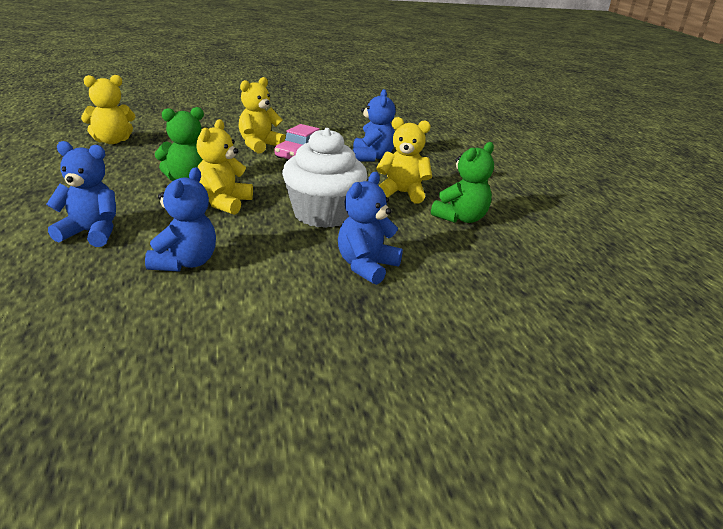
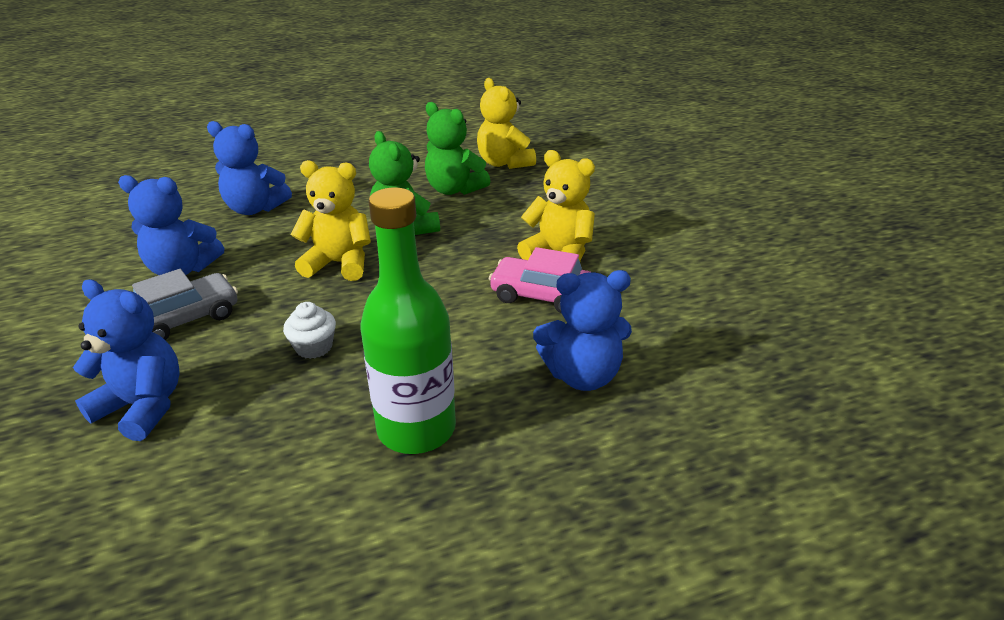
camera: 85 degrees right, 5 degrees up
blue teddy bear [46,141,116,247] -> blue teddy bear turned 105 degrees clockwise [207,121,292,215]
white cupcake [282,128,368,228] -> white cupcake [283,302,336,359], size x0.40
yellow teddy bear [376,117,432,204] -> green bottle [361,187,456,454]
green teddy bear [431,142,494,223] -> green teddy bear moved to [425,102,490,195]
none -> grey car [132,269,238,341]

